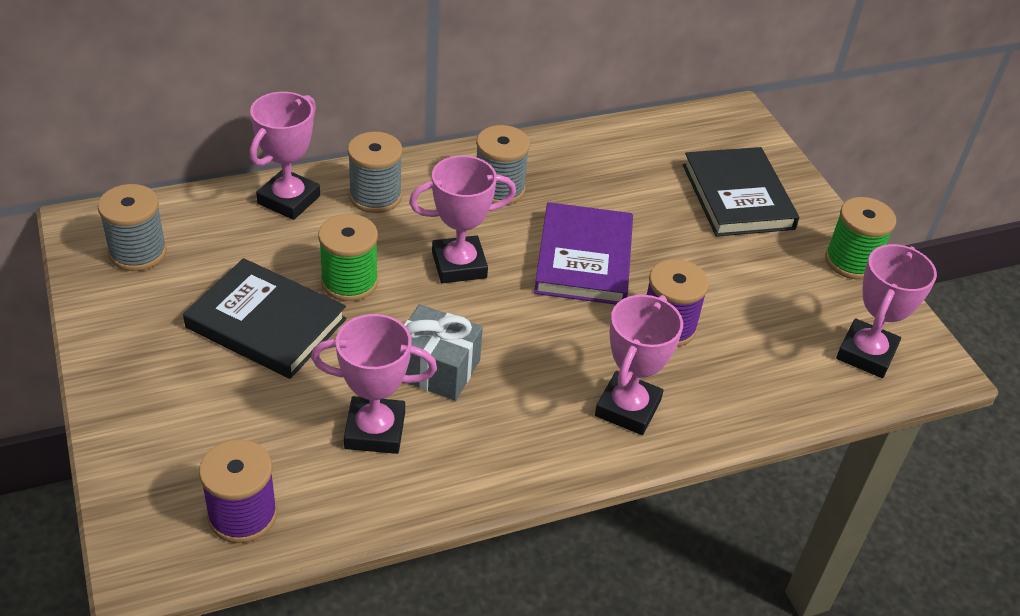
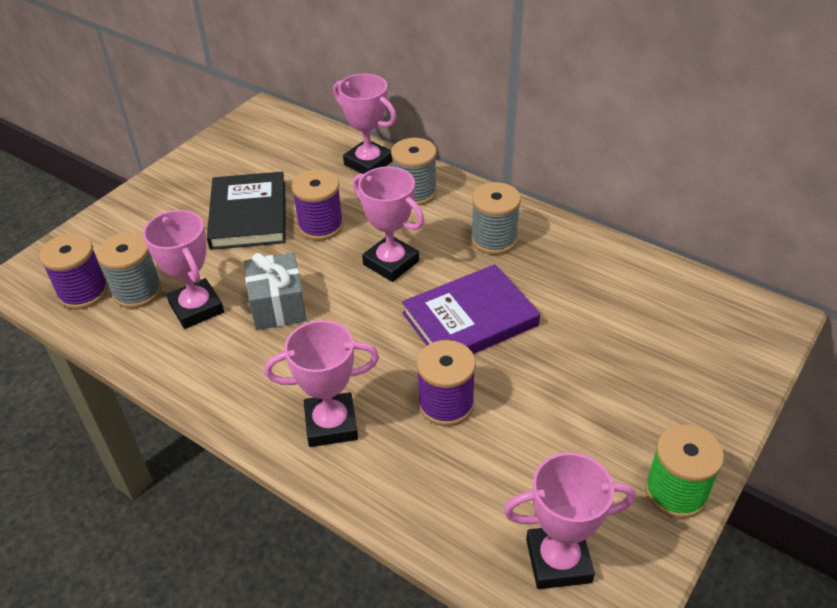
camera: 60 degrees right, 0 degrees up
grey spool [98,184,167,271] -> grey spool moved to [96,233,162,309]
pink trophy [250,92,320,220] -> pink trophy turned 45 degrees clockwise [333,74,397,174]
green spool [318,214,378,301] -> purple spool [292,170,344,241]
black book [683,147,799,237] -> none

